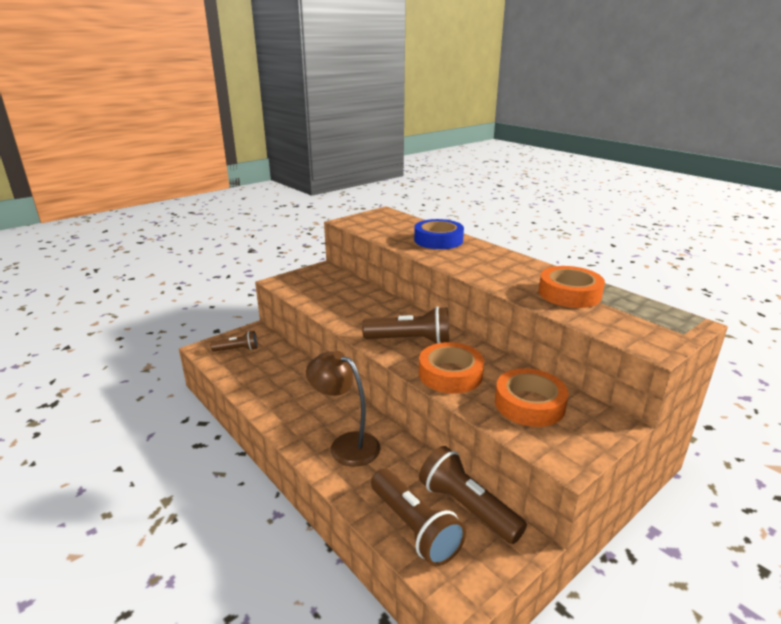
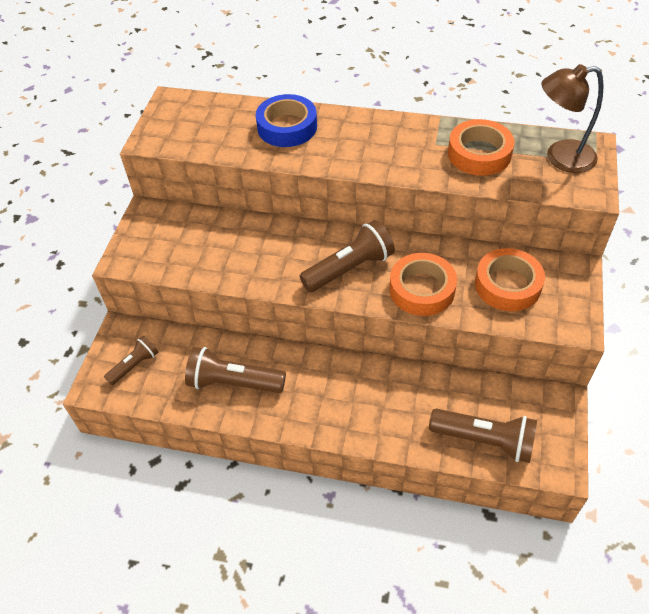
camera: 35 degrees left, 25 degrees up
brown lamp [306,351,380,467] -> brown lamp moved to [542,64,603,173]
brown flashlight [419,446,527,544] -> brown flashlight moved to [185,347,286,393]

